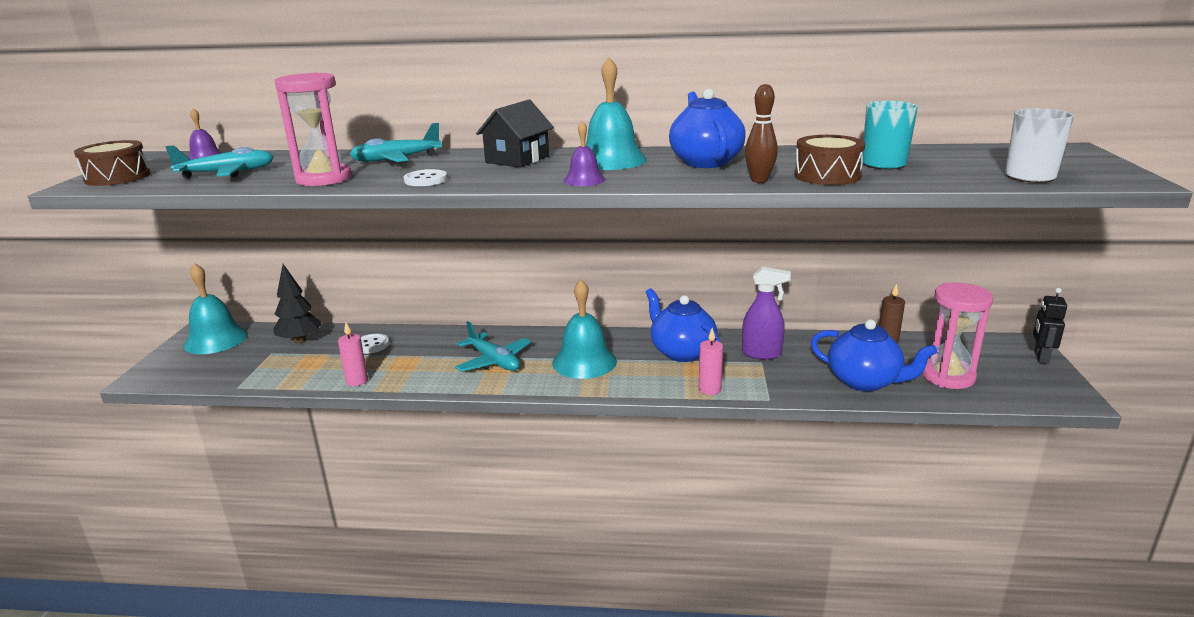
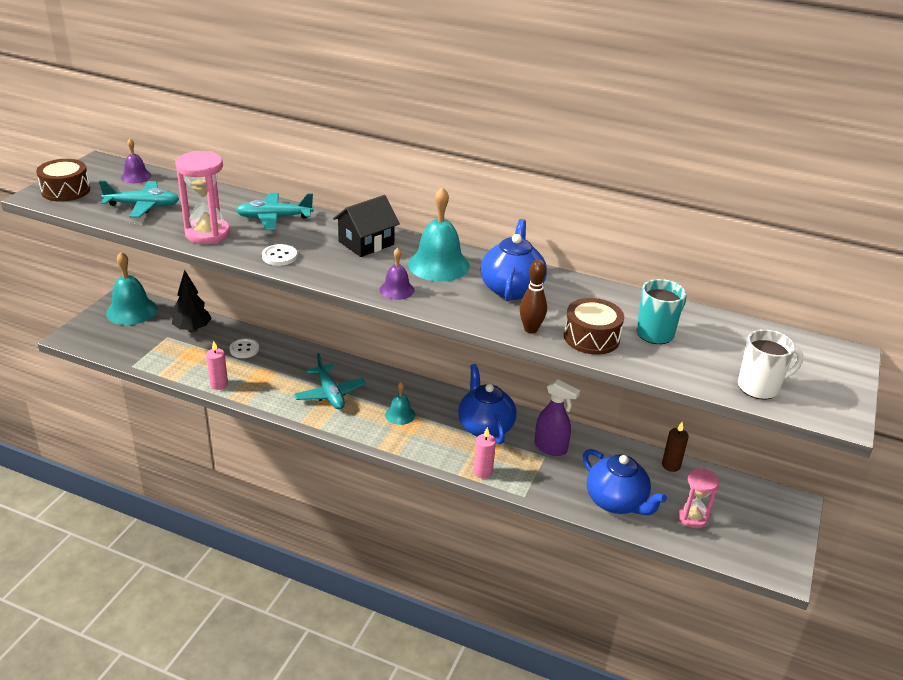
camera: 15 degrees right, 10 degrees up
turquoise bell [552,279,617,379] -> turquoise bell [385,382,415,425], size x0.54
pink hourglass [922,283,993,389] -> pink hourglass [678,468,719,528], size x0.65
black robot [1033,288,1067,364] -> none

